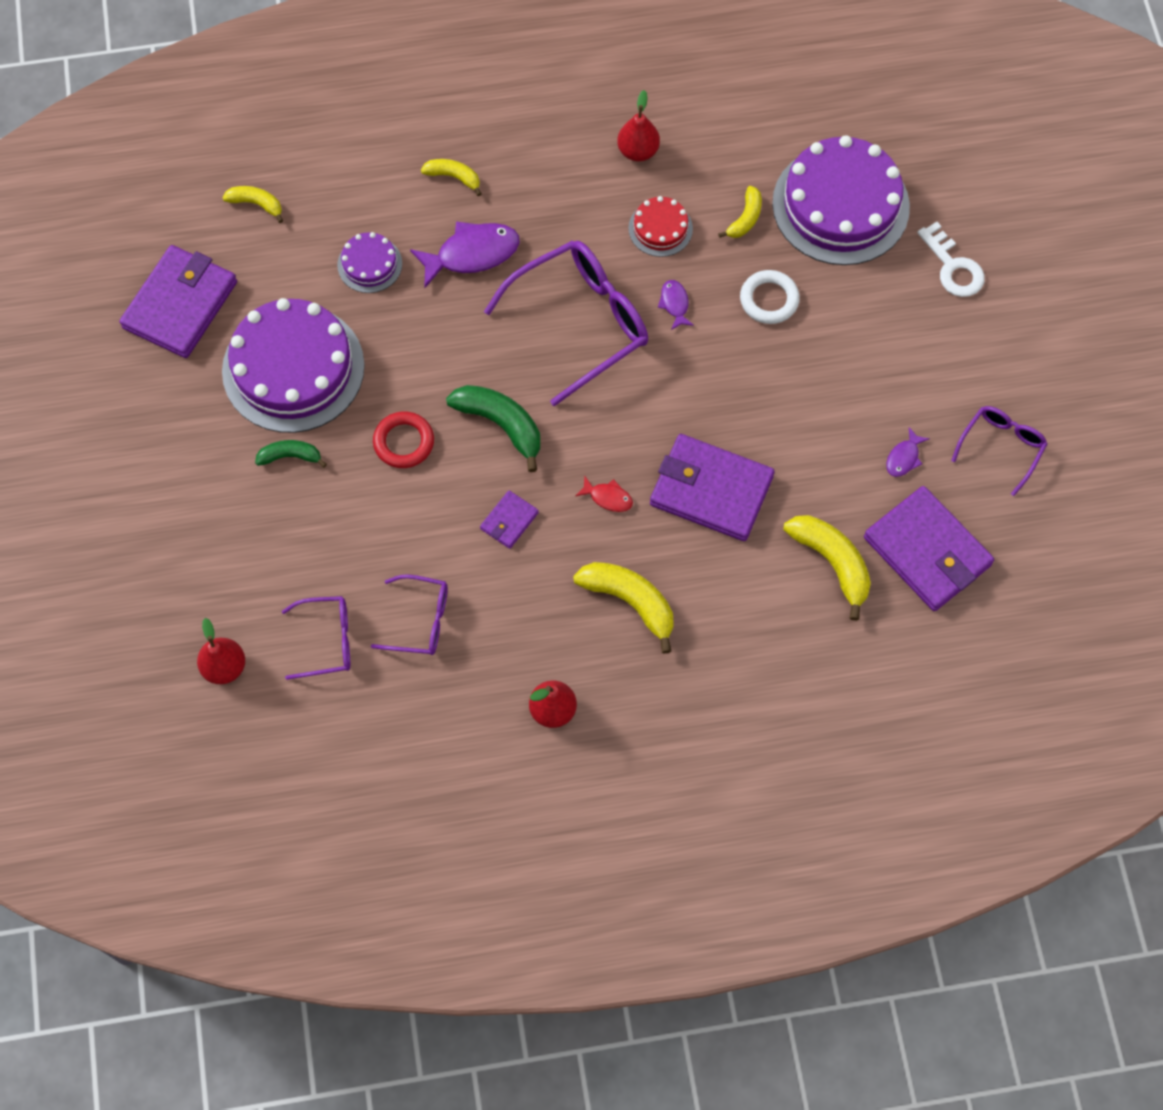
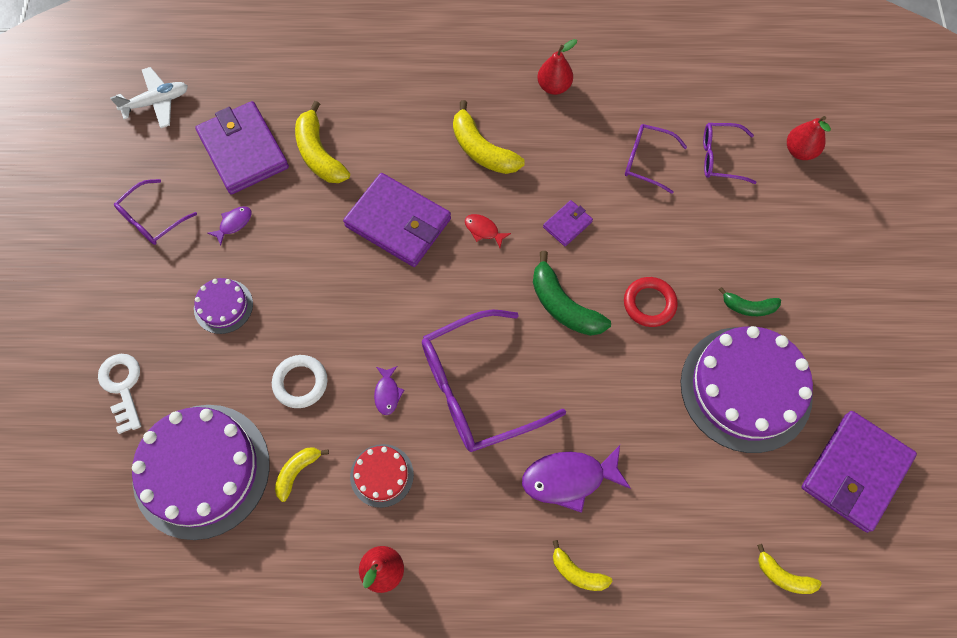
camera: 170 degrees left, 0 degrees up
purple cake [337,232,402,293] -> purple cake moved to [194,278,253,334]
none -> white plane [110,67,188,128]

